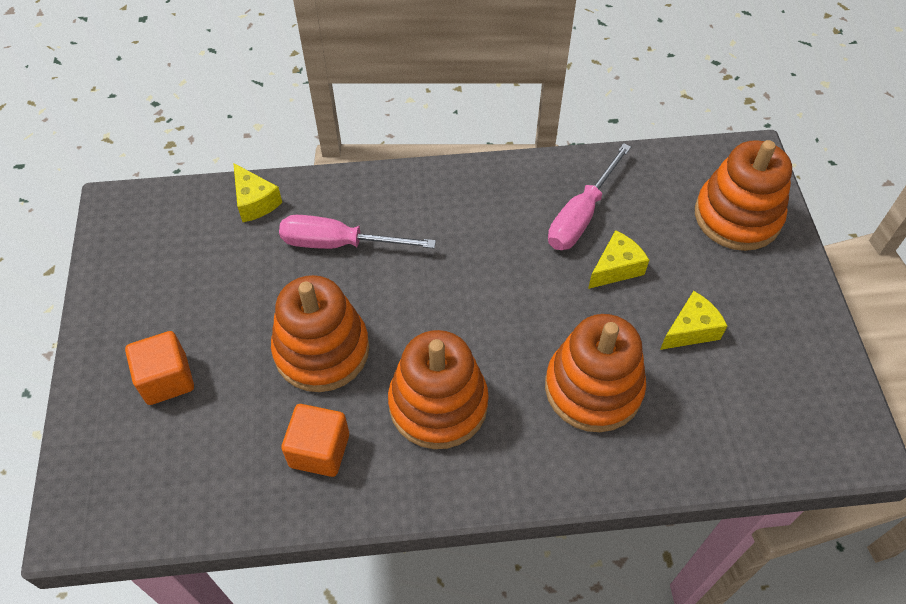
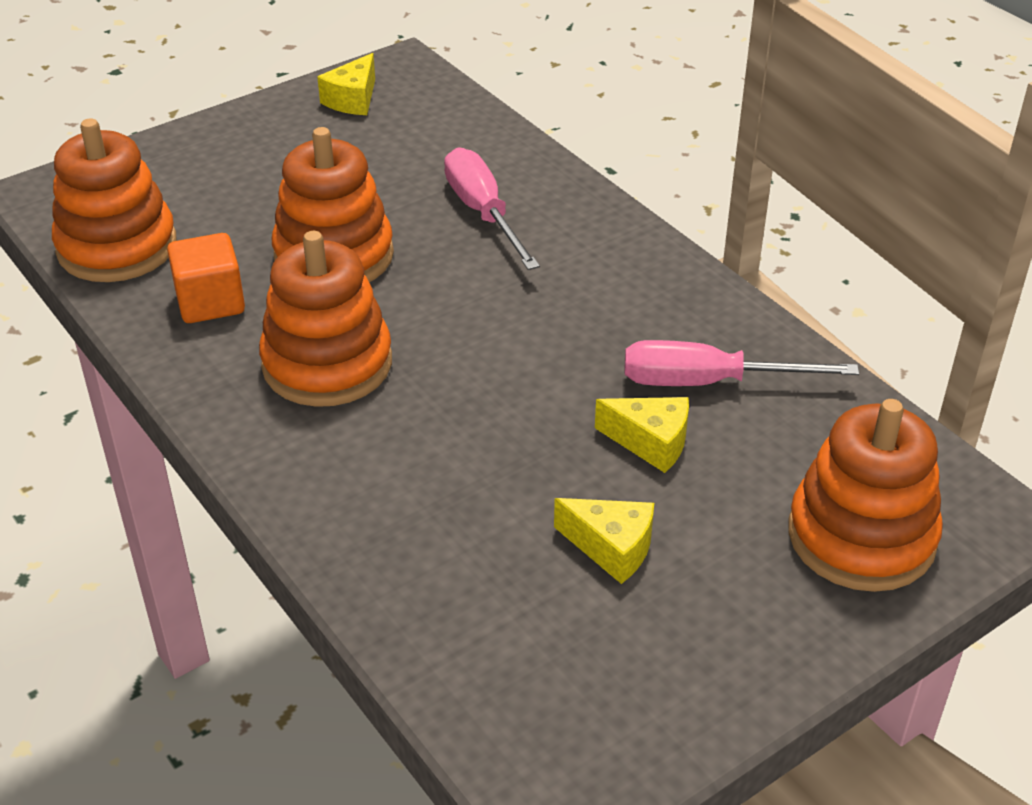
camera: 60 degrees right, 15 degrees down
orange cube [125,331,194,405] -> none
yellow cheese [233,163,282,222] -> yellow cheese moved to [317,53,375,115]
orange stacking toy [545,314,646,432] -> orange stacking toy moved to [52,119,176,282]

